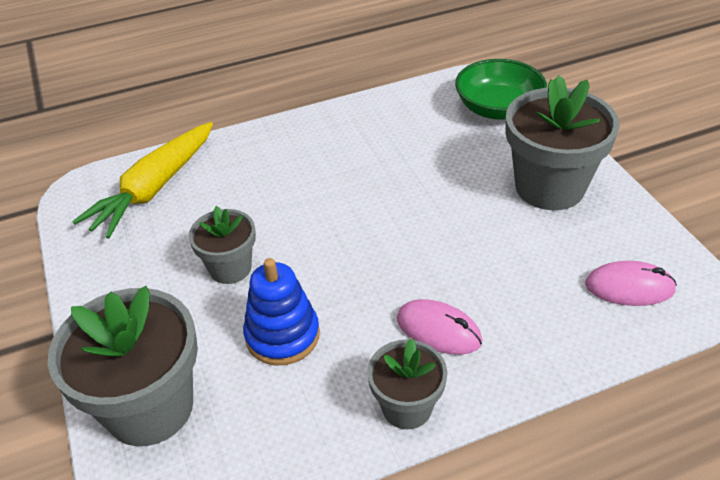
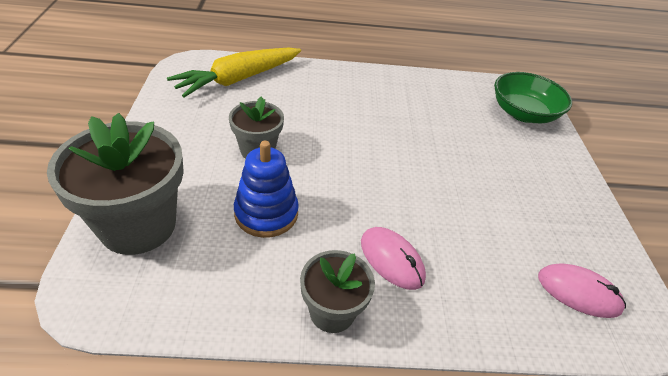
camera: 15 degrees right, 0 degrees up
grey flower pot [505,75,620,210] -> none

